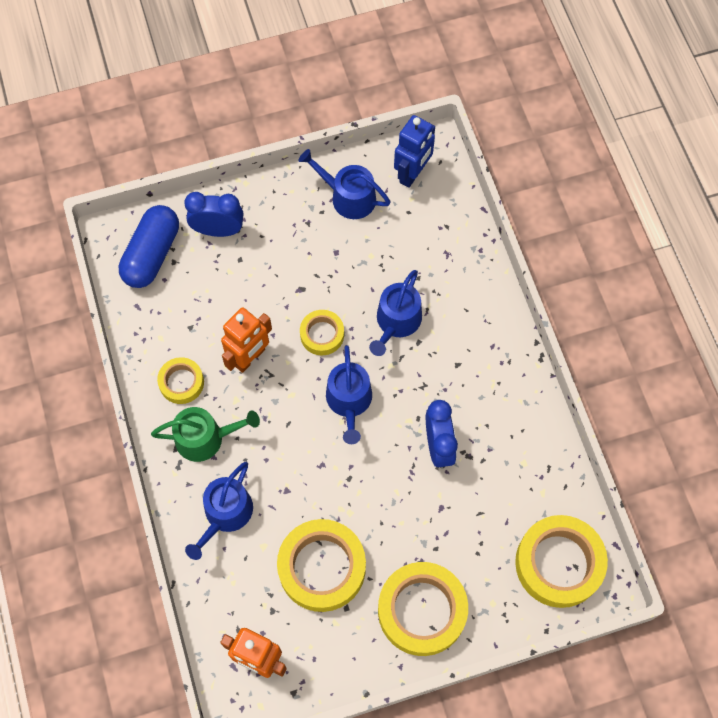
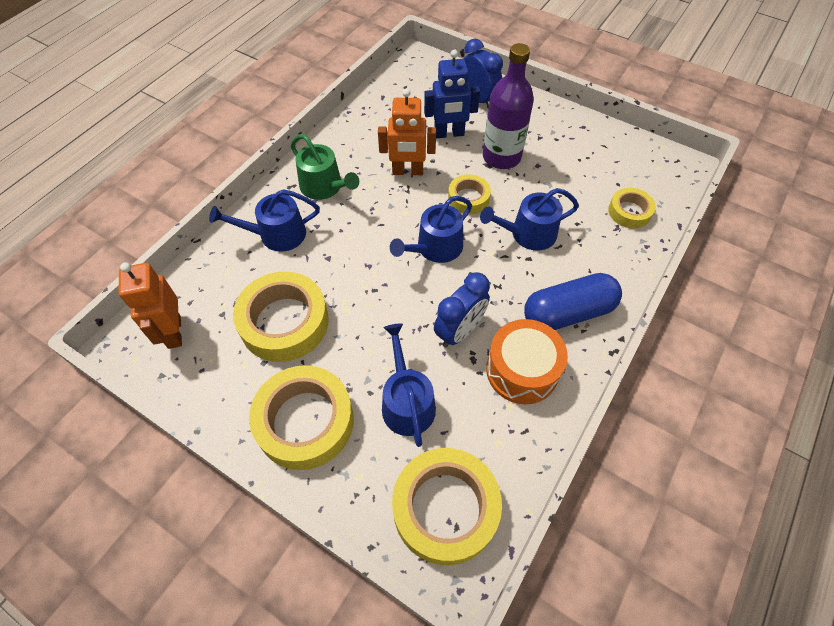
camera: 50 degrees right, 10 degrees down
blue capsule [119,205,179,288] -> blue capsule moved to [524,273,622,330]
yellow tape [157,357,204,404] -> yellow tape moved to [608,188,656,229]
blue watering can [299,149,391,219] -> blue watering can moved to [382,324,436,447]
blue robot [394,115,435,188] -> blue robot moved to [424,50,480,138]
none -> purple bottle [483,43,534,169]
none -> orange drum [486,319,568,404]

